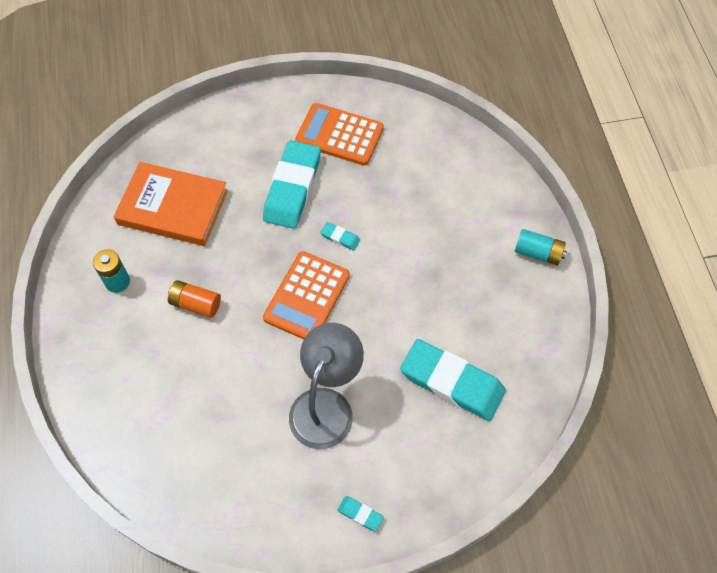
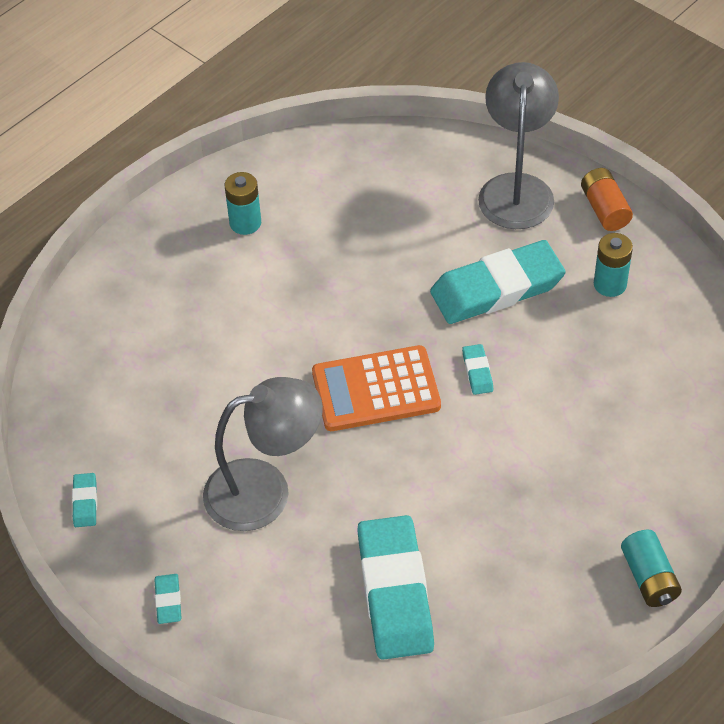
camera: 55 degrees right, 10 degrees down
orange book [113,162,228,246] -> none
orange battery [168,280,221,318] -> orange battery moved to [581,168,633,231]
orange calculator [295,103,384,166] -> turquoise battery [594,233,633,297]
none -> turquoise eraser [72,473,97,527]
none -> grey lamp [478,62,559,229]

